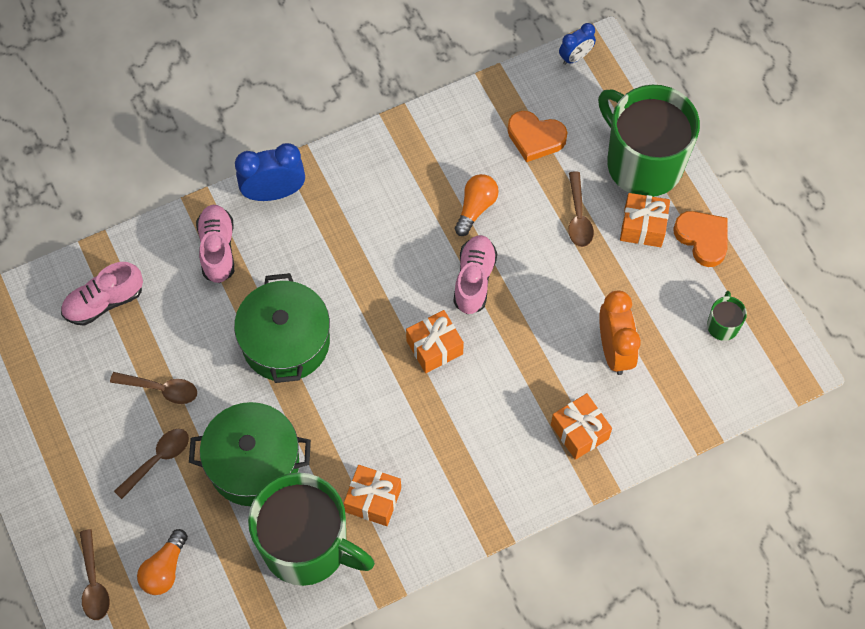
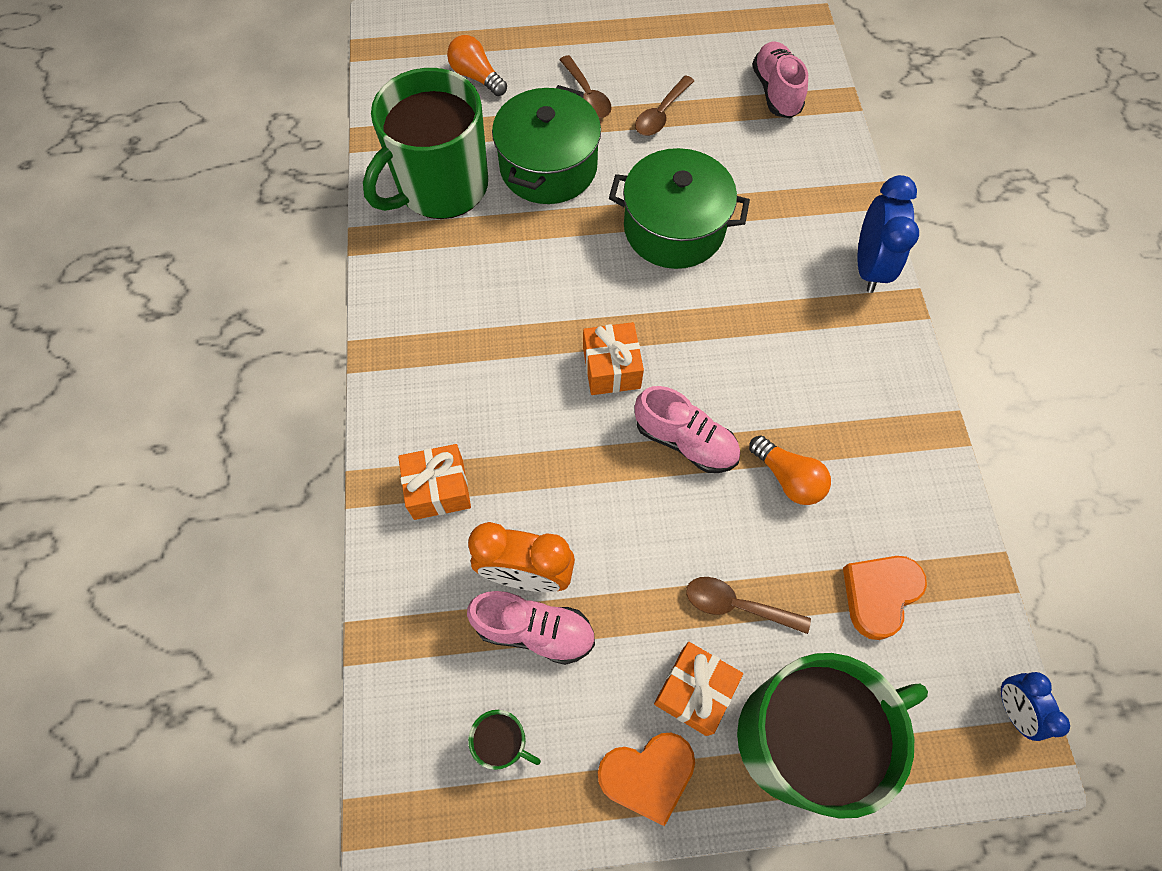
camera: 110 degrees right, 0 degrees up
brown spoon [80,529,110,620] -> none
pink shoe [196,205,234,283] -> pink shoe moved to [467,591,595,665]
orange gift [344,465,401,526] -> none

